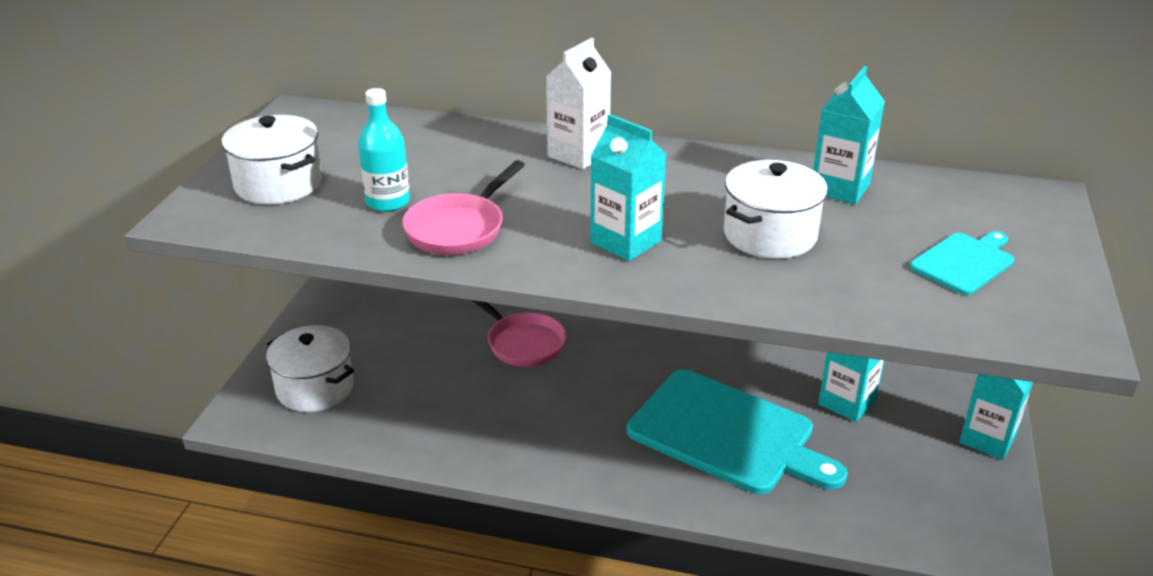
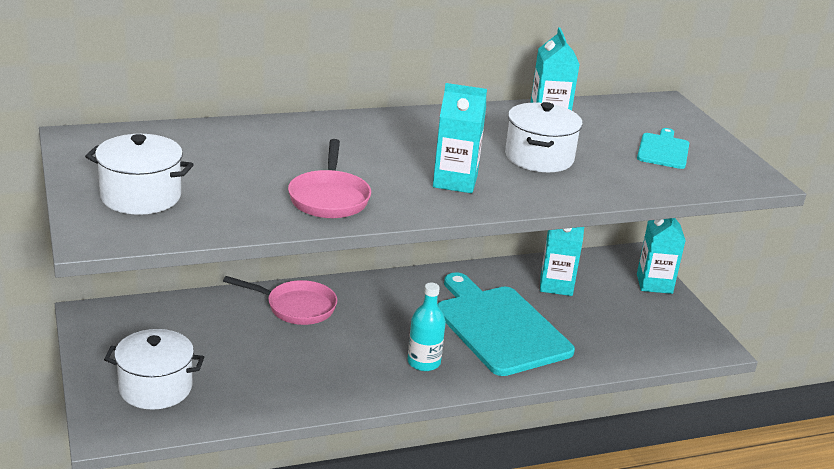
camera: 35 degrees left, 5 degrees down
turquoise bottle [358,88,410,212] -> turquoise bottle moved to [407,283,446,371]
white carton [546,38,612,169] -> none
turquoise cutting board [627,369,848,494] -> turquoise cutting board turned 120 degrees counterclockwise [437,272,575,376]

